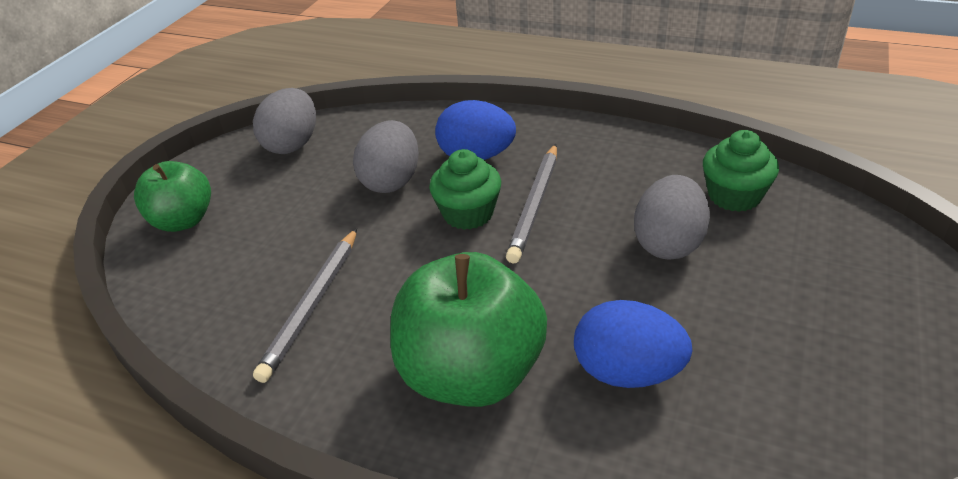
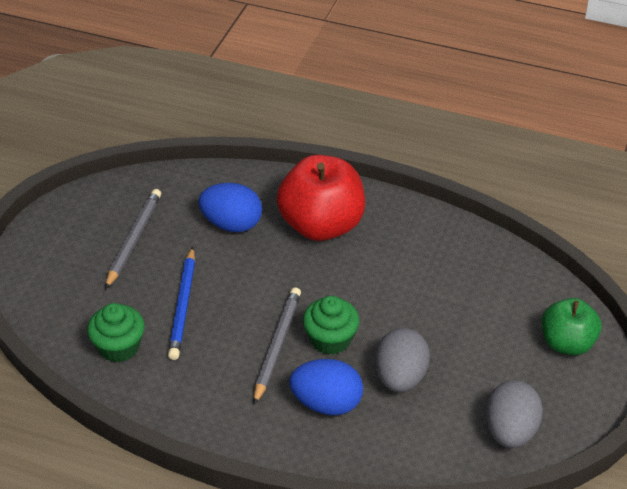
camera: 175 degrees right, 5 degrees up
grey pencil [253,228,357,383] -> grey pencil moved to [105,189,161,289]
green apple [390,252,547,407] -> red apple [276,155,365,241]
grey egg [634,175,710,260] -> blue pencil [168,246,195,360]

